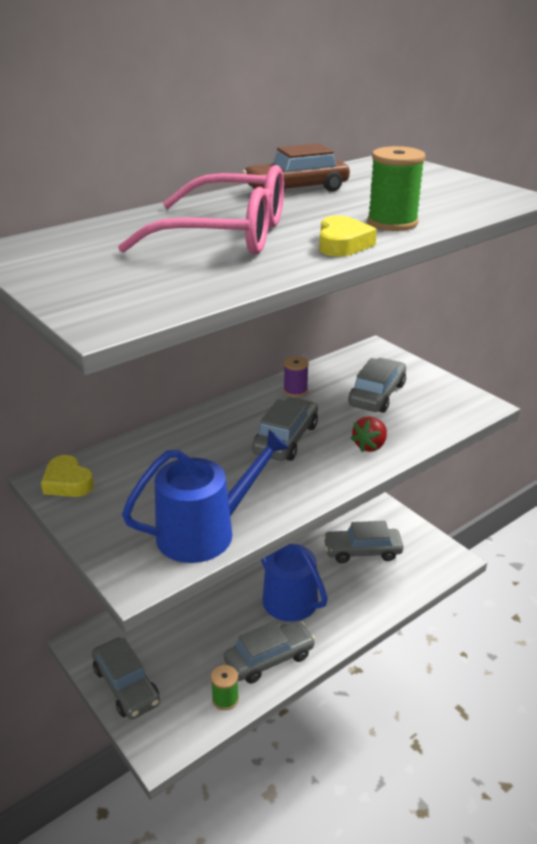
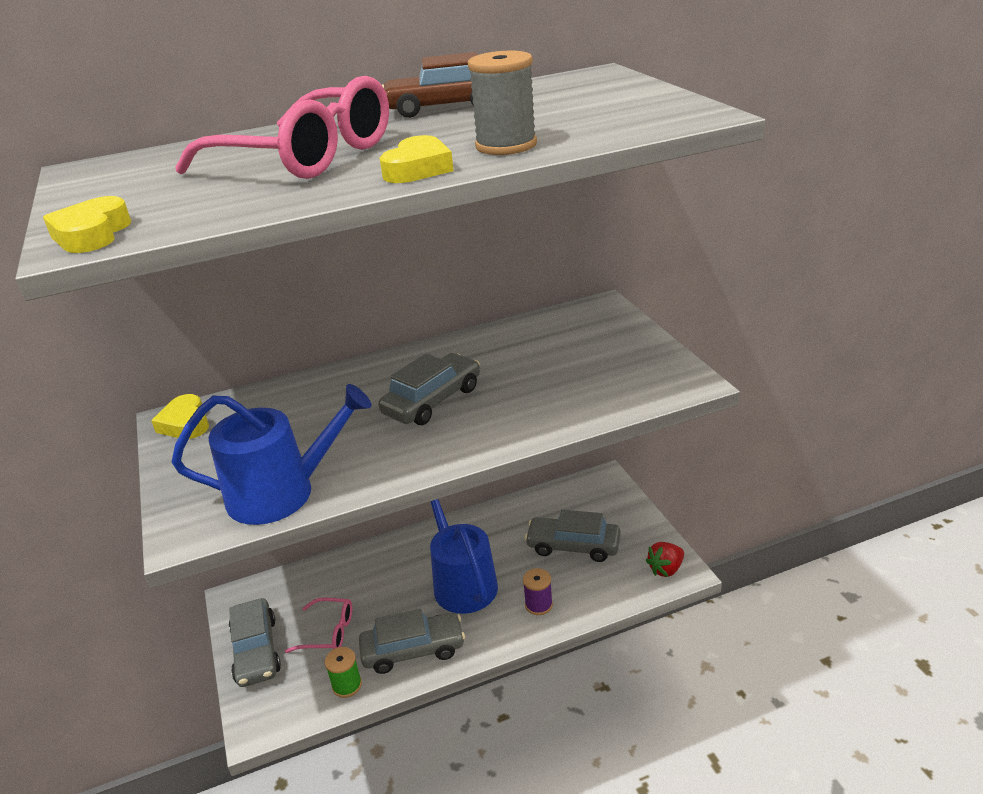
camera: 20 degrees right, 0 degrees up
purple spool [283,356,309,397] -> purple spool moved to [523,568,553,615]
grey car [348,358,406,413] -> none
red strawberry [351,416,387,452] -> red strawberry moved to [645,542,684,577]
green spool [367,146,426,231] -> grey spool [468,51,537,155]
none -> yellow heart [43,196,131,253]
none -> pink glasses [285,597,352,653]

